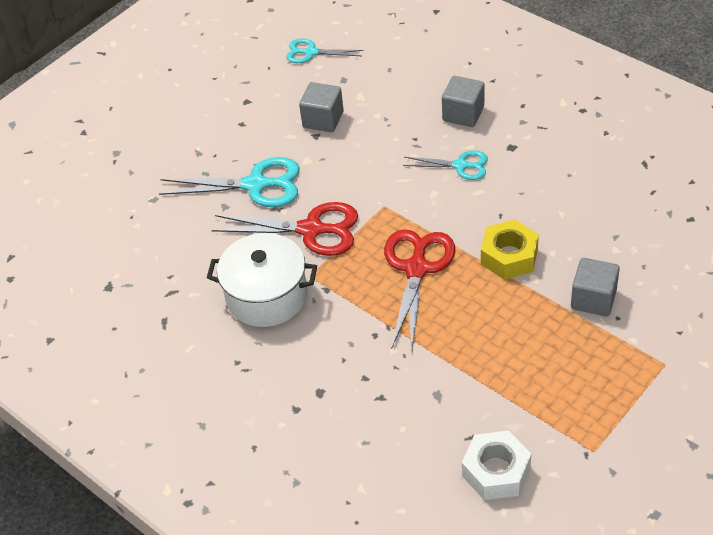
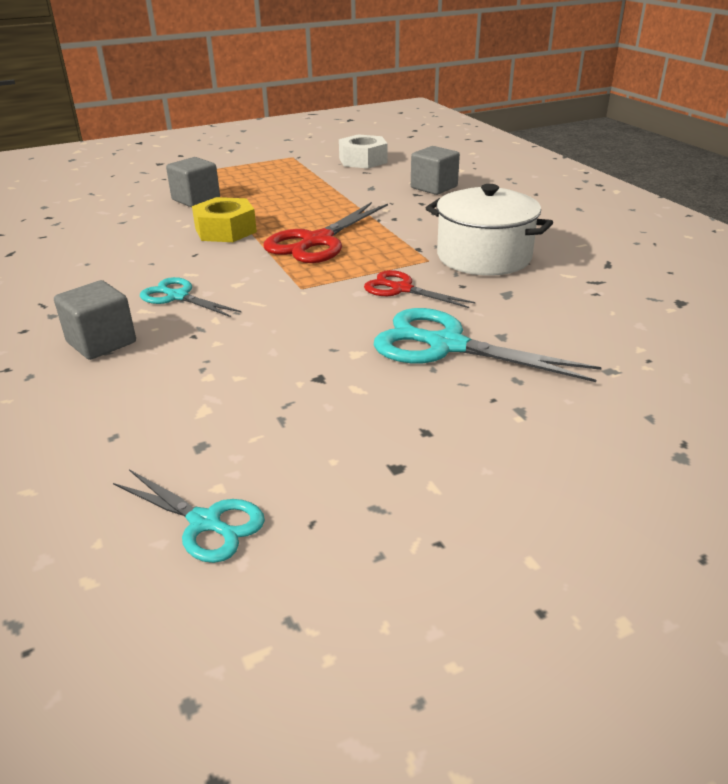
camera: 160 degrees left, 15 degrees down
red scissors [212,202,358,256] -> red scissors [364,270,476,308], size x0.59
grey cube [299,82,344,132] -> grey cube moved to [411,146,460,195]

